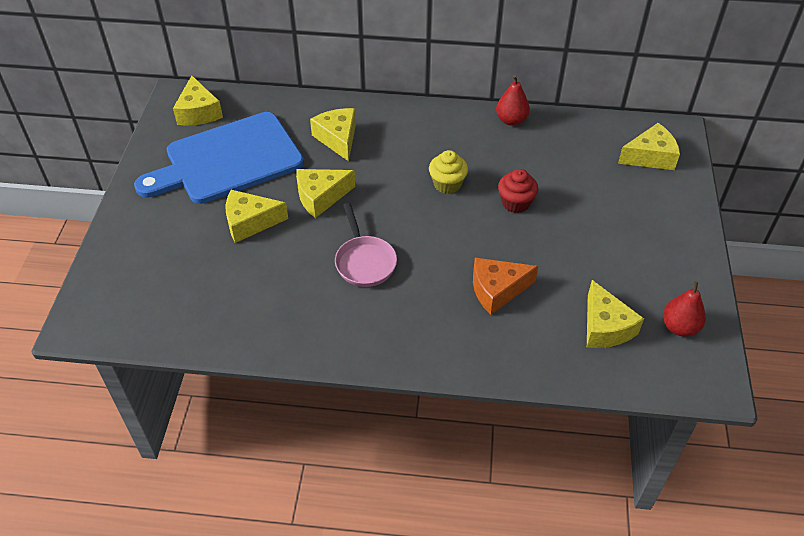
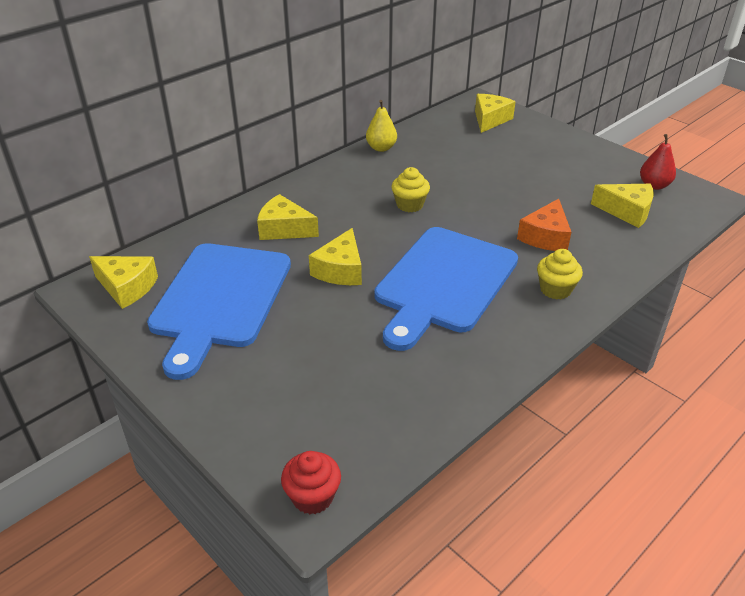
camera: 50 degrees left, 10 degrees down
yellow cheese [226,190,288,243] -> none
pink pan [335,203,397,287] -> blue cutting board [374,227,518,351]
red pear [496,75,530,126] -> yellow pear [366,100,397,152]
red cupcake [498,169,538,213] -> red cupcake moved to [281,451,341,514]
none -> yellow cupcake [537,249,583,299]

